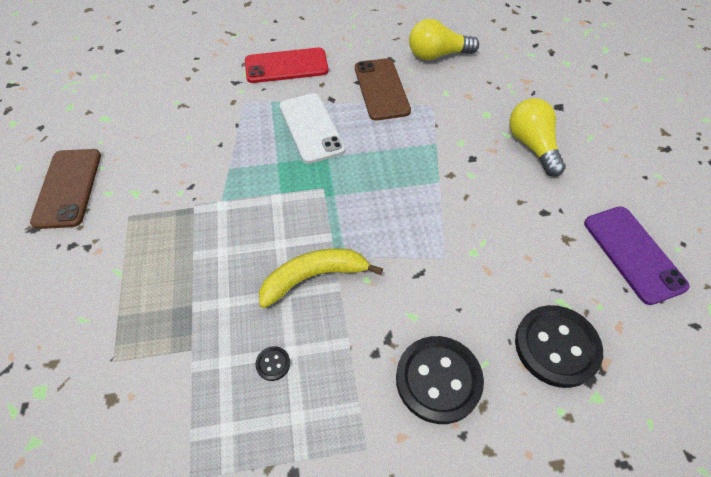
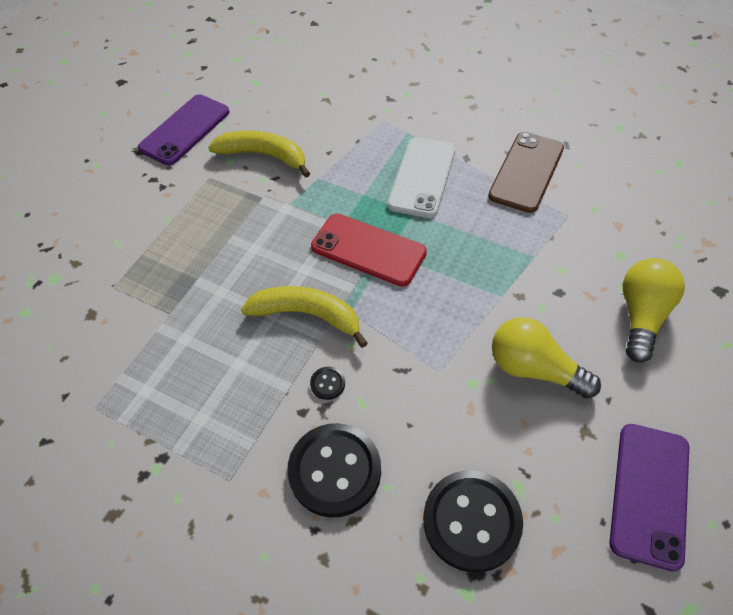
camera: 40 degrees right, 0 degrees up
brown phone [30,149,101,229] -> purple phone [138,94,230,166]
red phone [245,48,329,83] -> red phone moved to [311,214,427,286]
black button [255,346,290,381] -> black button moved to [310,367,345,400]
yellow light bulb [409,19,479,60] -> yellow light bulb moved to [492,317,601,399]
none -> yellow banana [208,130,310,177]

